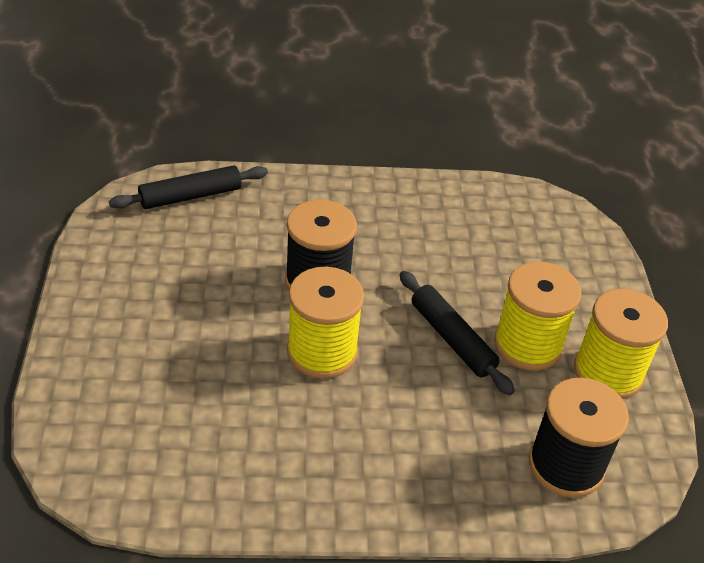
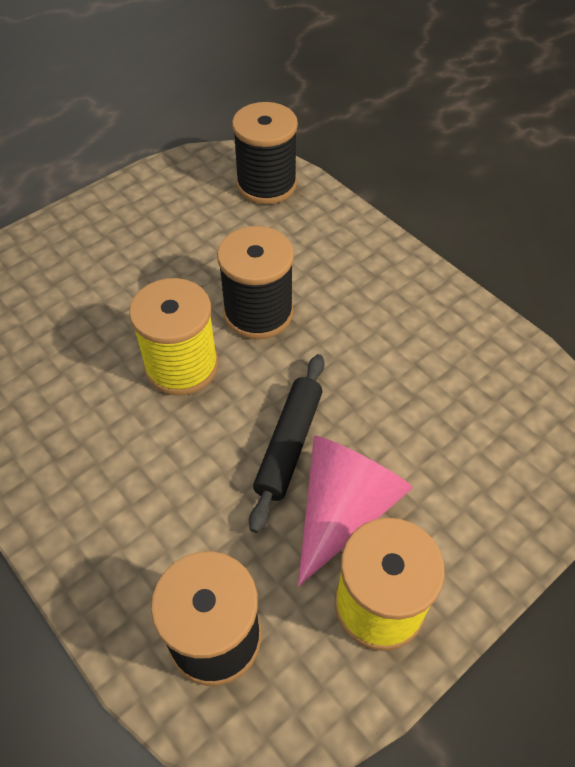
camera: 55 degrees right, 10 degrees up
black rolling pin [109,165,268,209] -> black spool [232,102,298,204]
yellow spool [494,262,581,371] -> pink cone [298,436,413,587]

